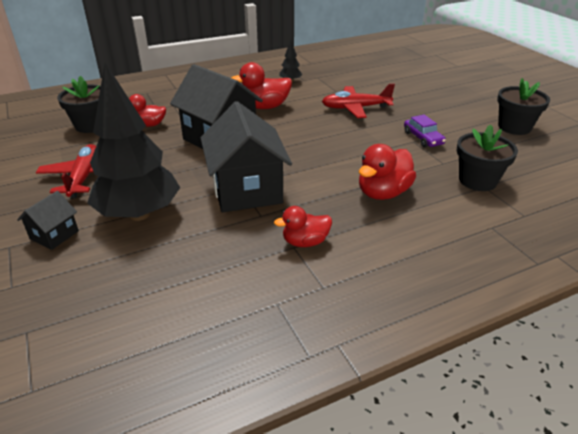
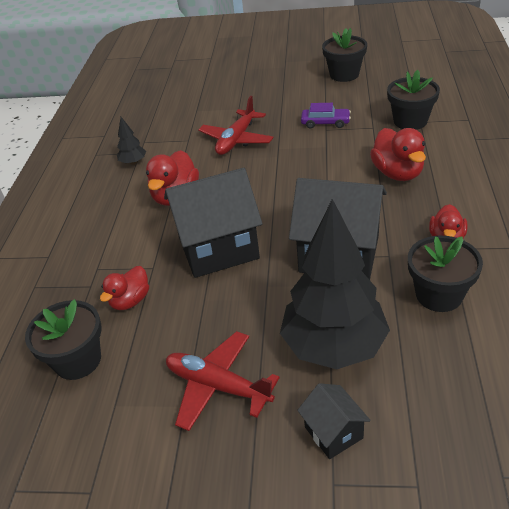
camera: 55 degrees left, 5 degrees up
none -> black flower pot [408,235,483,312]

